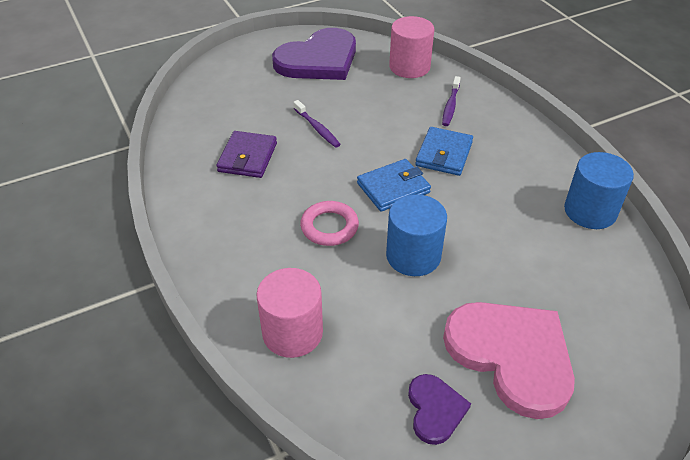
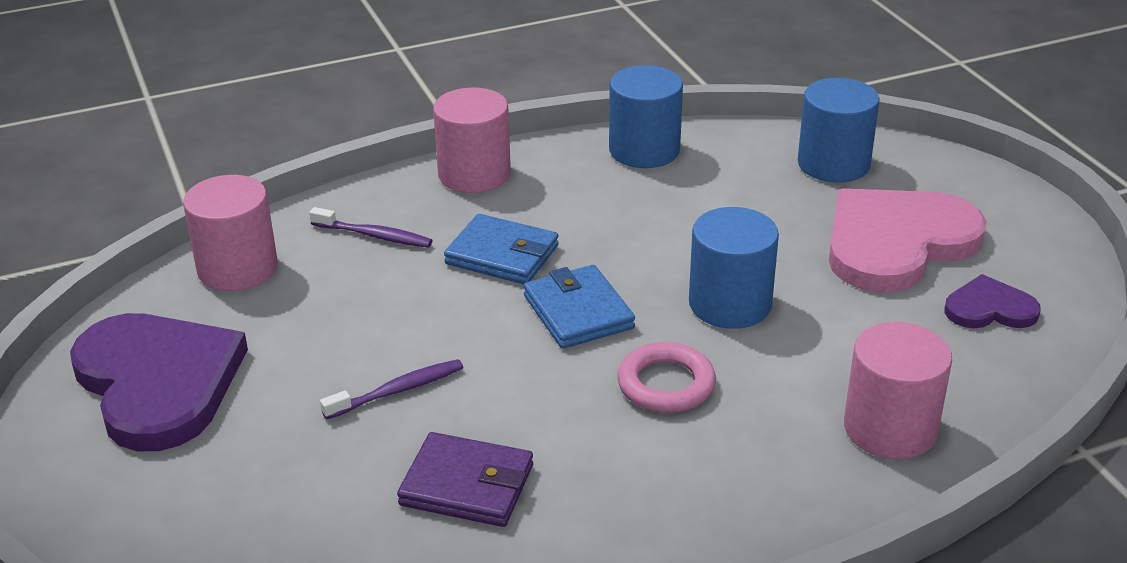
camera: 85 degrees left, 10 degrees down
none -> pink cylinder [433,88,511,193]
none -> blue cylinder [798,78,880,183]

